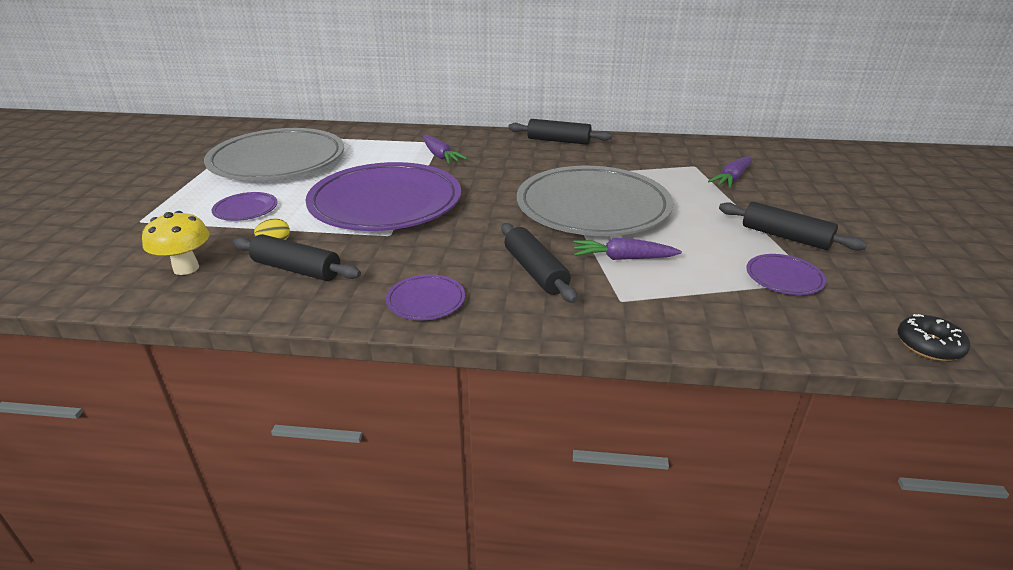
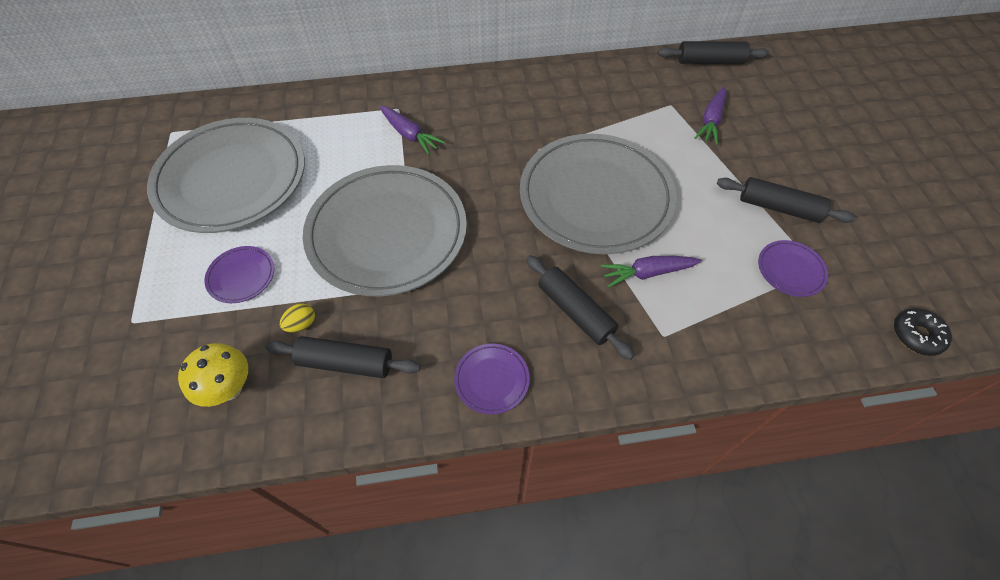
camera: 15 degrees left, 25 degrees up
purple plate [305,162,461,231] -> grey plate [303,165,467,297]
black rolling pin [508,119,612,145] -> black rolling pin moved to [658,41,770,64]

